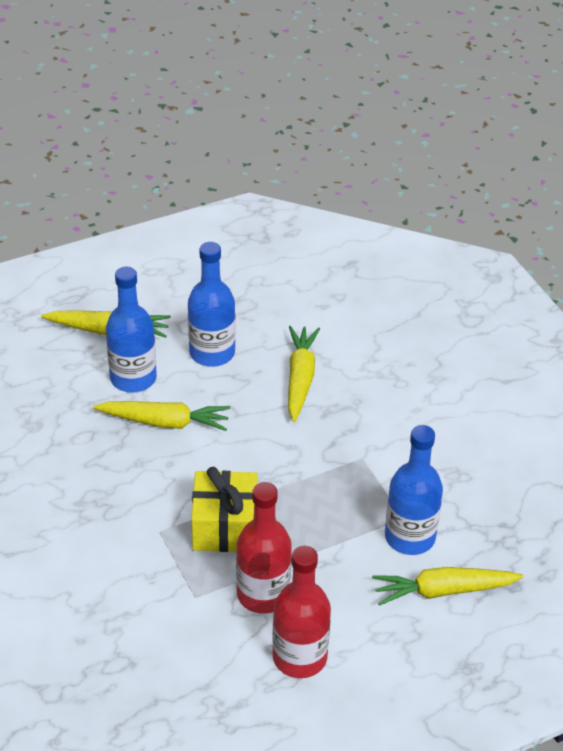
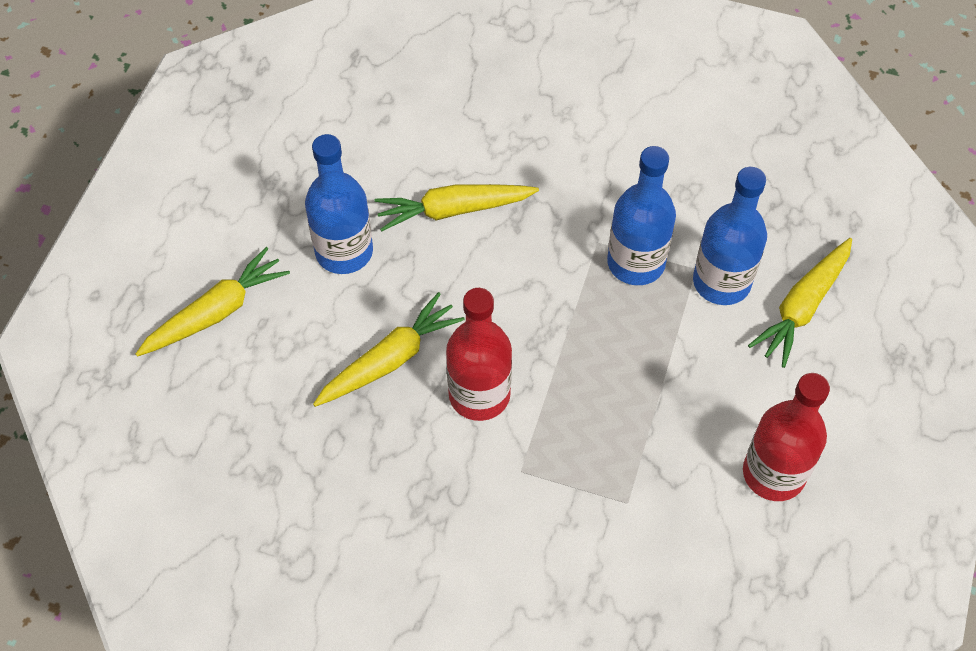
camera: 45 degrees left, 15 degrees up
blue bottle [106,267,157,393] -> blue bottle moved to [607,146,676,285]
yellow gift [191,467,257,552] -> none
red bottle [236,482,292,614] -> red bottle moved to [446,288,512,421]
yellow carrot [288,326,320,422] -> yellow carrot turned 60 degrees counterclockwise [374,184,539,231]

